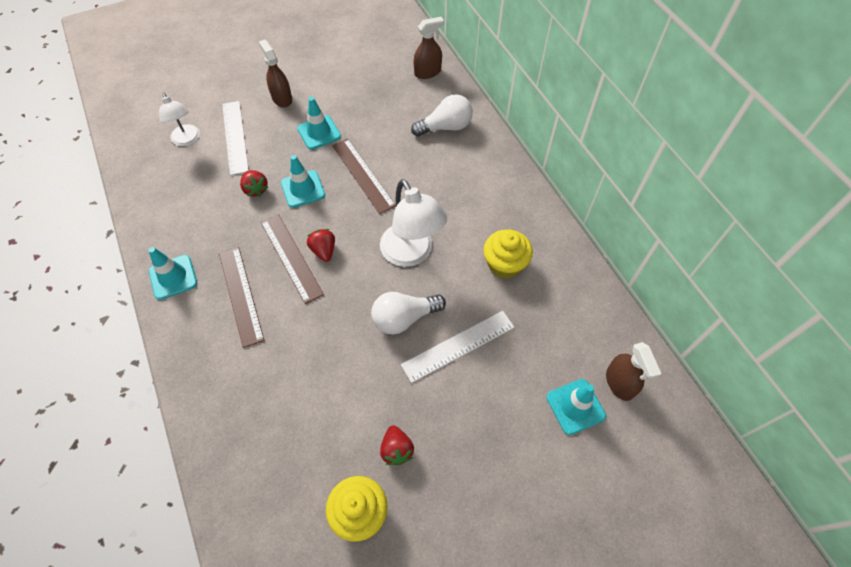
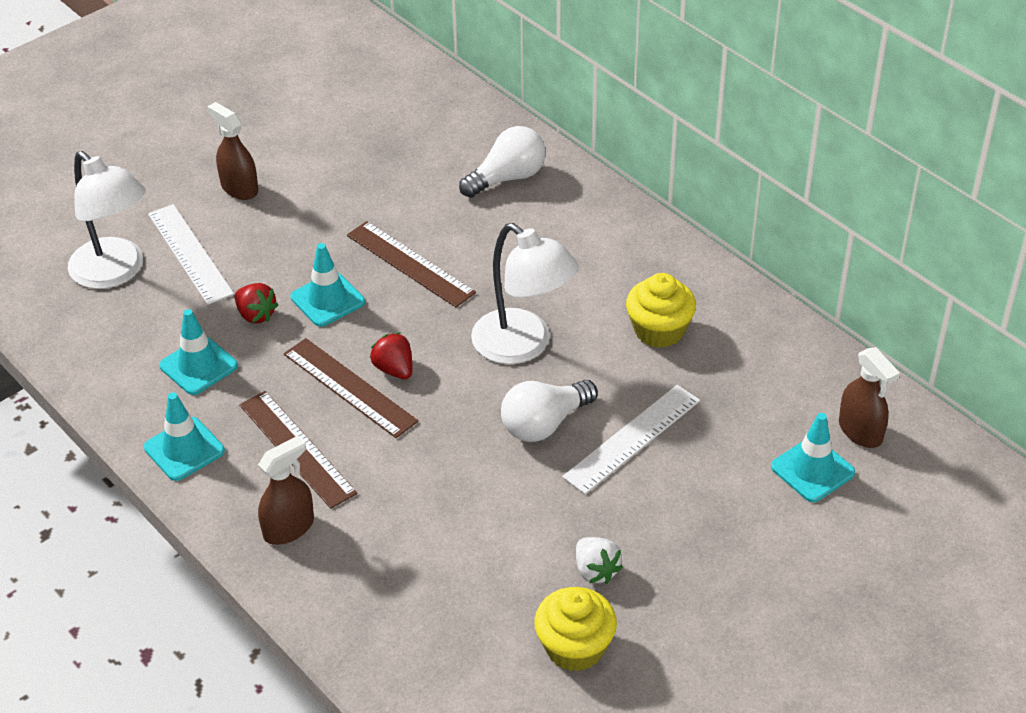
camera: 15 degrees left, 15 degrees down
white lamp [159,93,200,146] -> white lamp [68,151,146,289], size x1.63
turquoise traffic cone [297,97,341,150] -> turquoise traffic cone moved to [159,309,238,395]
red strawberry [380,425,414,465] -> white strawberry [576,537,623,584]
brown spray bottle [414,17,444,79] -> brown spray bottle moved to [258,436,314,545]

